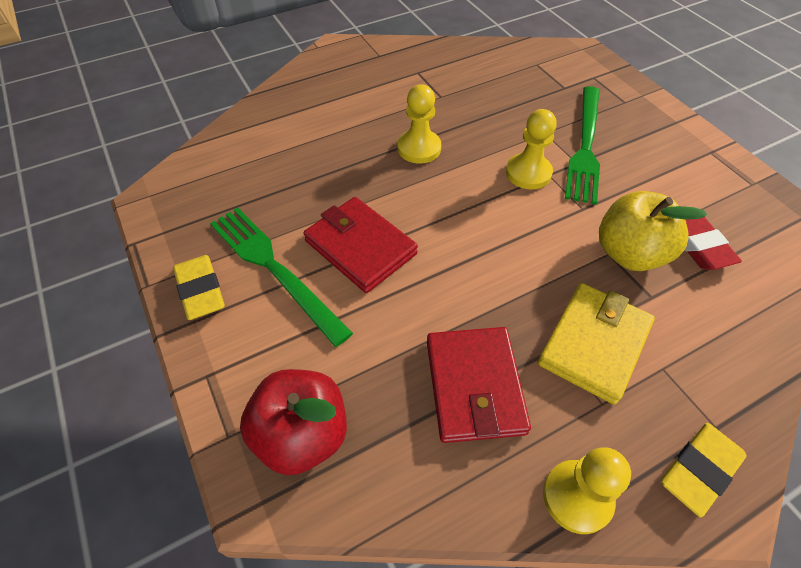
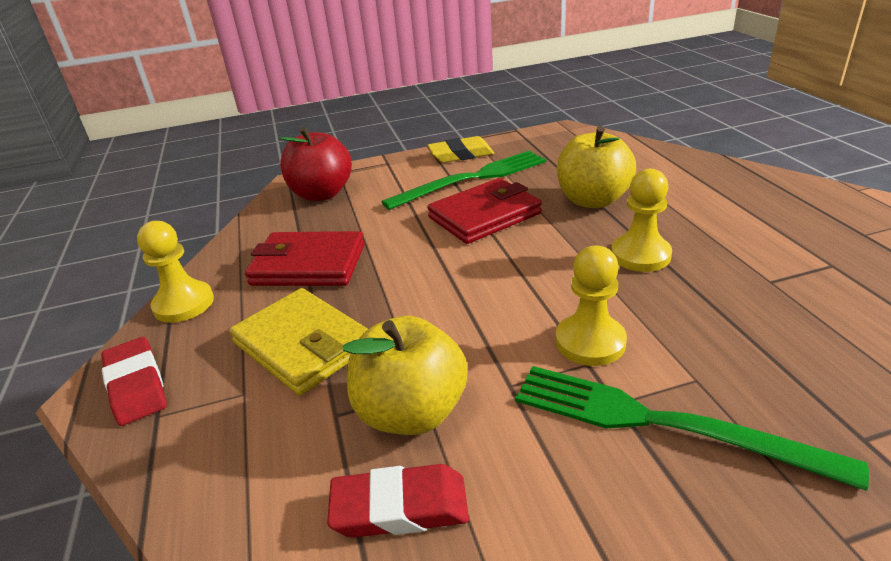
camera: 105 degrees right, 20 degrees down
yellow eraser [661,423,747,517] -> red eraser [101,337,167,426]
none -> yellow apple [557,126,636,208]

